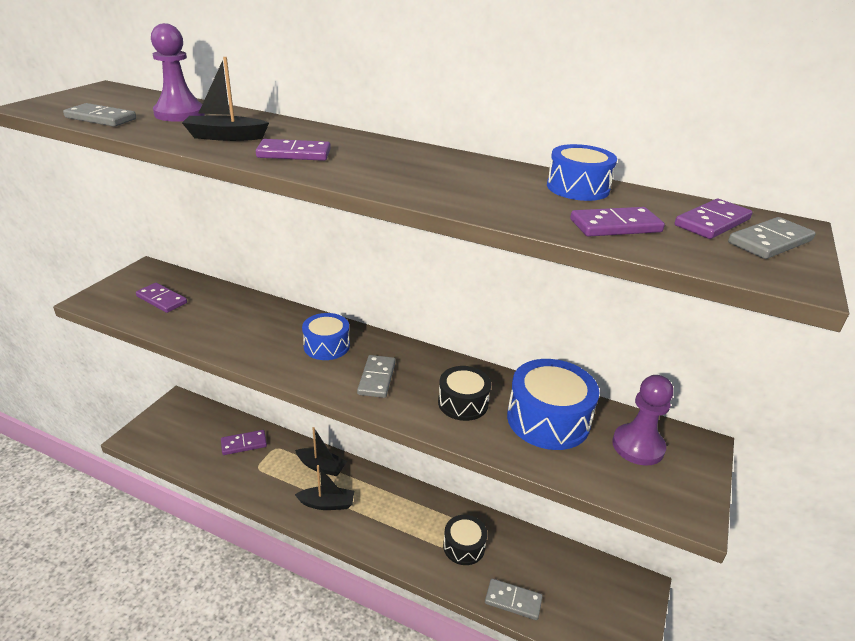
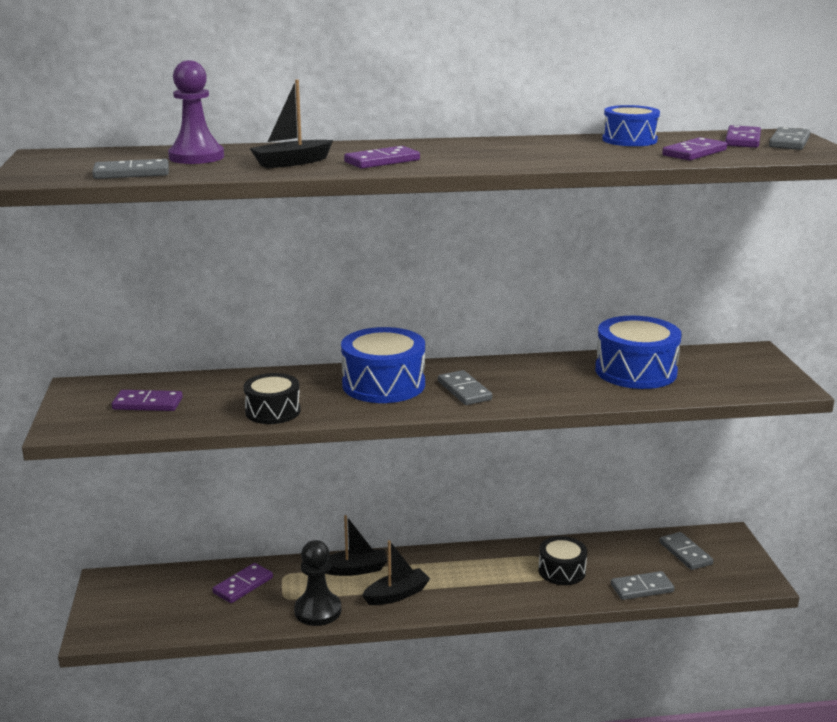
camera: 30 degrees left, 10 degrees down
blue drum [302,313,350,360] -> blue drum [341,327,425,403], size x1.60
black drum [438,366,491,421] -> black drum moved to [244,373,301,424]
purple pawn [612,375,674,466] -> none
none -> black pawn [294,540,341,626]
none -> grey domino [659,532,713,570]

